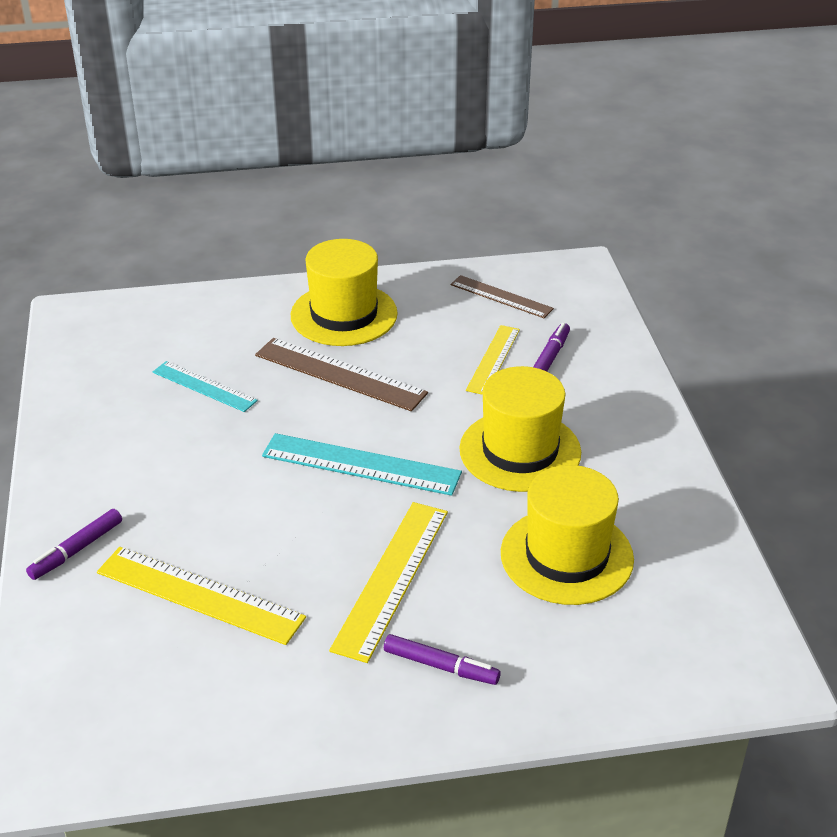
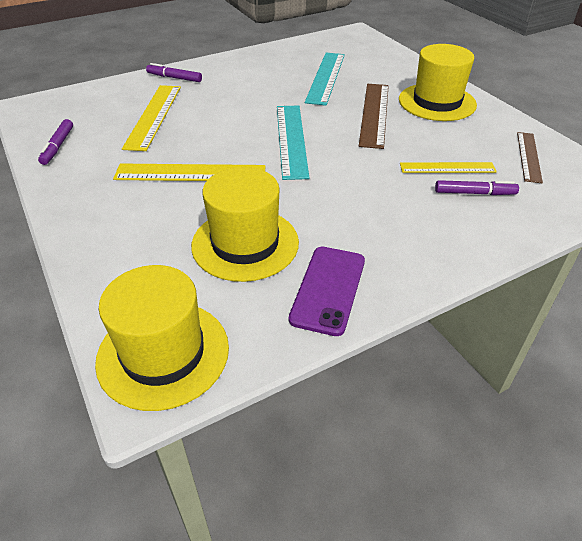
camera: 70 degrees right, 5 degrees up
turquoise ruler [153,361,258,412] -> turquoise ruler [305,53,345,106], size x1.57
purple marker [384,634,501,685] -> purple marker moved to [38,119,73,165]
yellow hat [459,366,581,492] -> yellow hat moved to [95,265,229,411]
none -> purple phone [289,247,365,336]

